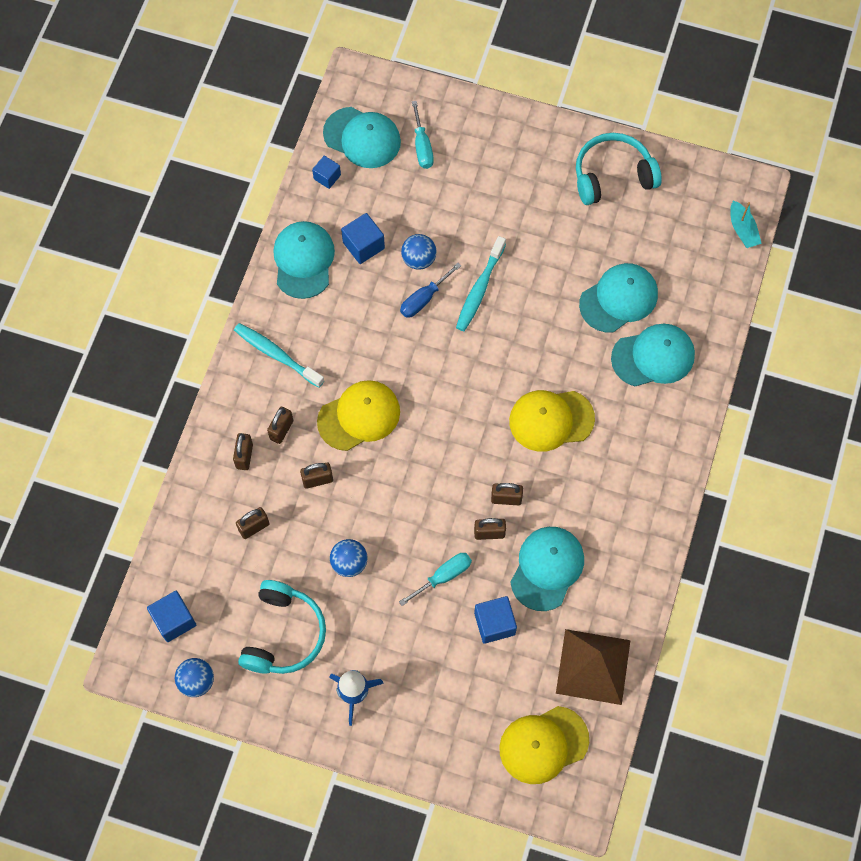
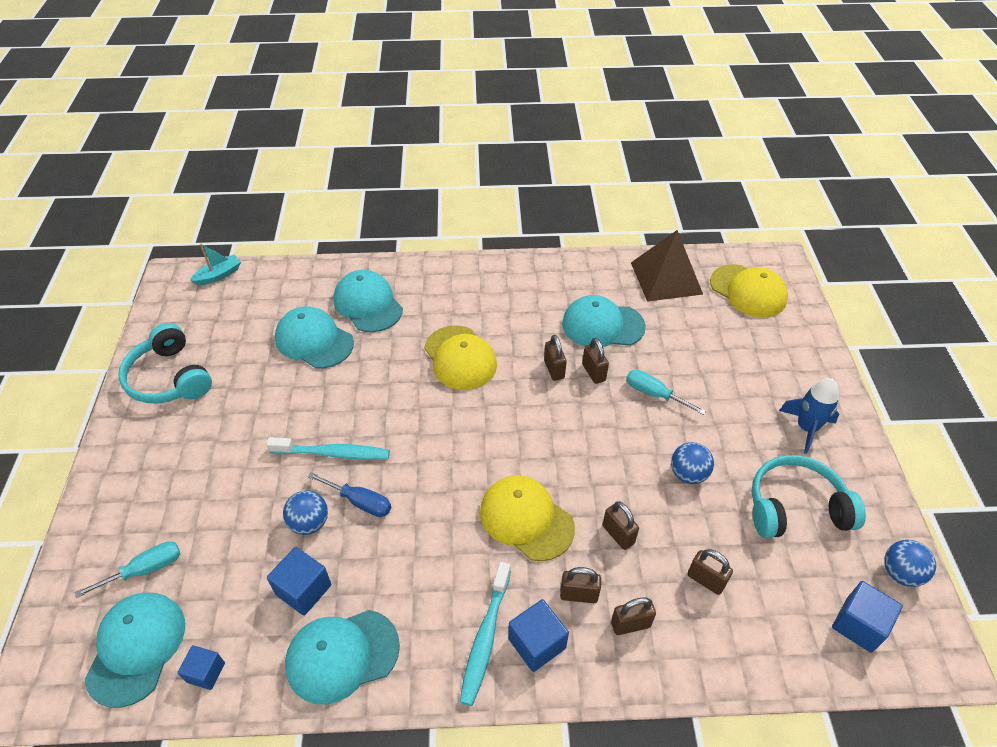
camera: 110 degrees left, 20 degrees down
blue cube [474,596,517,644] -> blue cube moved to [508,599,569,672]

